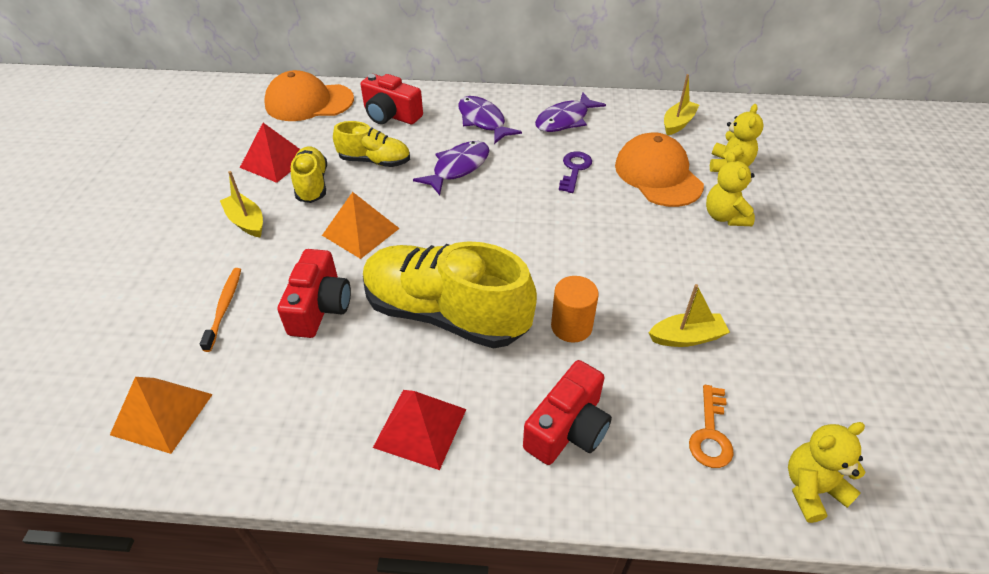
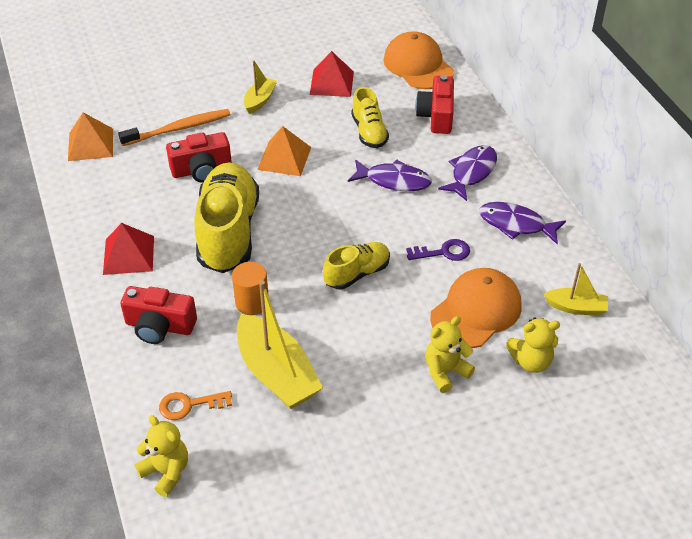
camera: 65 degrees right, 0 degrees up
orange toothbrush [200,268,241,352] -> orange toothbrush [118,109,231,146], size x1.51
yellow shoe [291,147,327,203] -> yellow shoe moved to [323,242,390,289]
yellow boat [649,284,730,347] -> yellow boat [237,280,323,409], size x1.86

